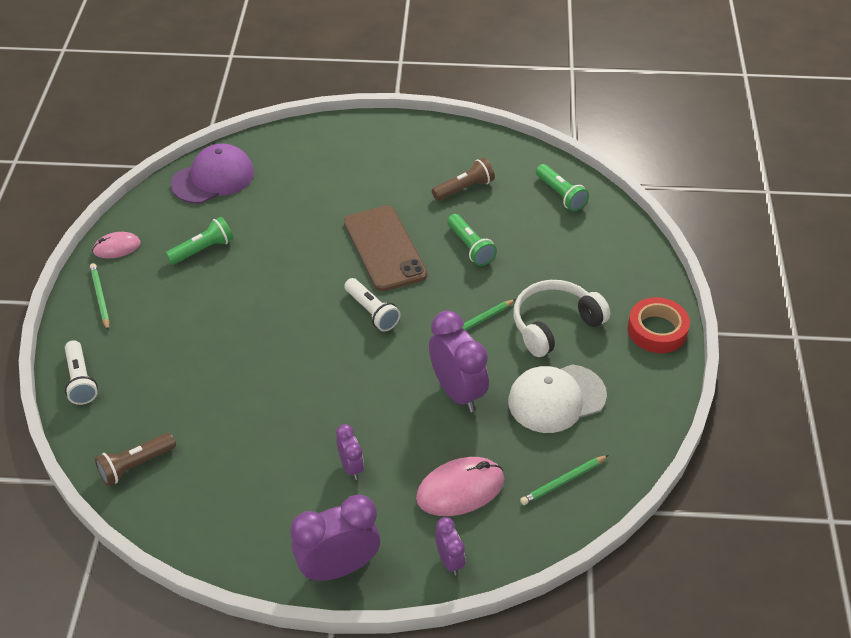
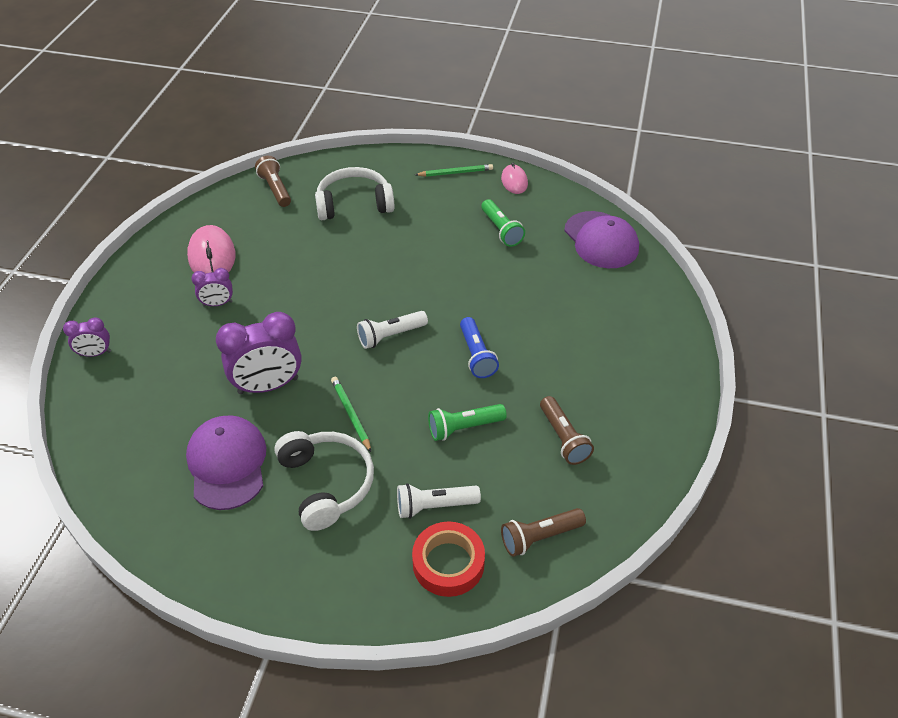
camera: 100 degrees right, 0 degrees up
white flashlight [65,340,98,405] -> white flashlight moved to [397,483,481,519]
purple clock [290,494,380,581] -> none
brown phone [344,206,428,292] -> blue flashlight [460,317,499,378]
pink mouse [416,457,504,516] -> pink mouse moved to [187,225,235,274]
white cap [508,364,607,433] -> purple cap [186,415,266,510]
green pencil [520,455,608,505] -> none
green flashlight [536,164,589,211] -> brown flashlight [501,508,586,557]
red tape [628,297,690,353] -> red tape moved to [412,521,485,597]
none -> white headphones [315,167,395,220]

